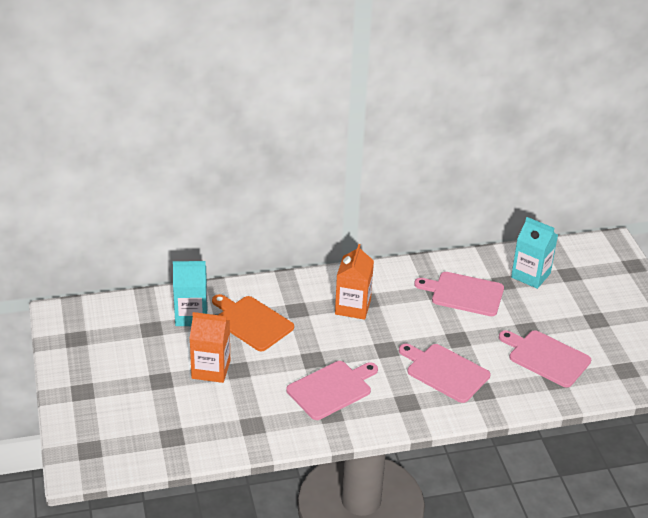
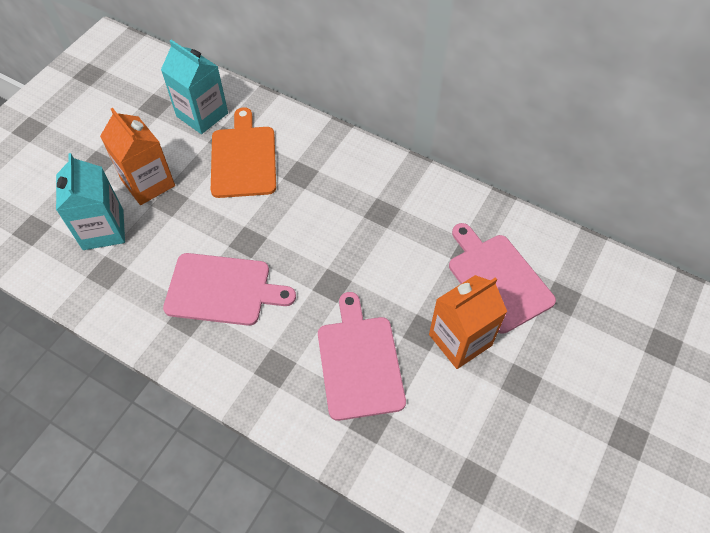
camera: 45 degrees right, 20 degrees up
orange carton [335,244,374,320] -> orange carton moved to [429,275,507,369]
pink cutting board [499,330,591,388] -> none
turquoise carton [511,217,558,289] -> turquoise carton moved to [56,153,125,250]

